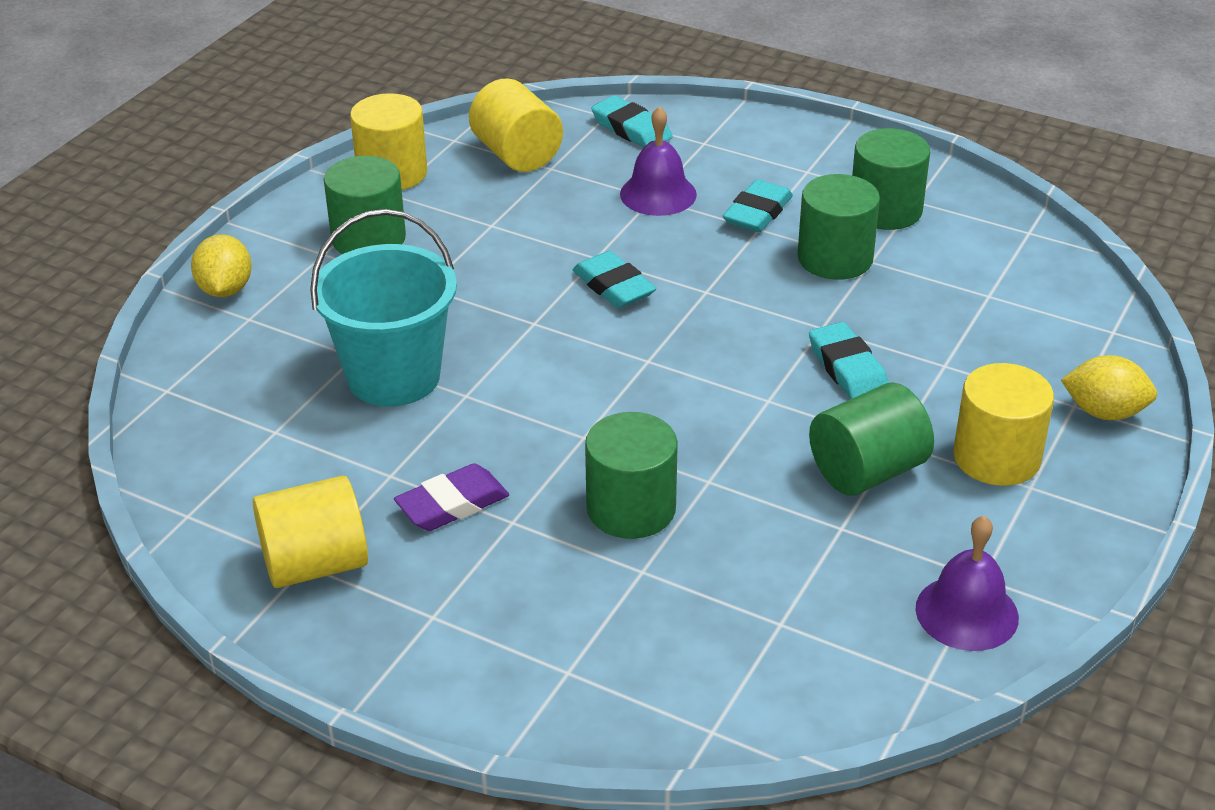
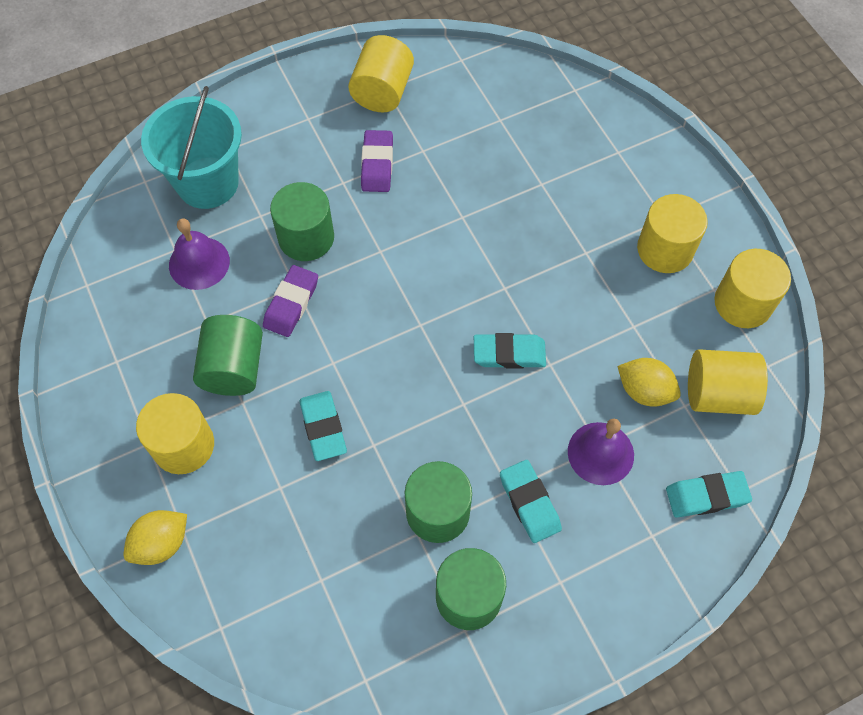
camera: 125 degrees right, 25 degrees up
yellow lemon [191,234,252,297] -> yellow lemon moved to [617,358,681,407]
turquoise bucket [310,209,457,407] -> turquoise bucket moved to [141,86,242,209]
green cylinder [324,156,406,254] -> yellow cylinder [637,194,708,273]
turquoise eraser [809,322,888,399] -> turquoise eraser turned 60 degrees clockwise [300,391,347,461]
purple bell [916,516,1019,651] -> purple bell moved to [169,218,230,290]
none -> purple eraser [263,265,318,337]

